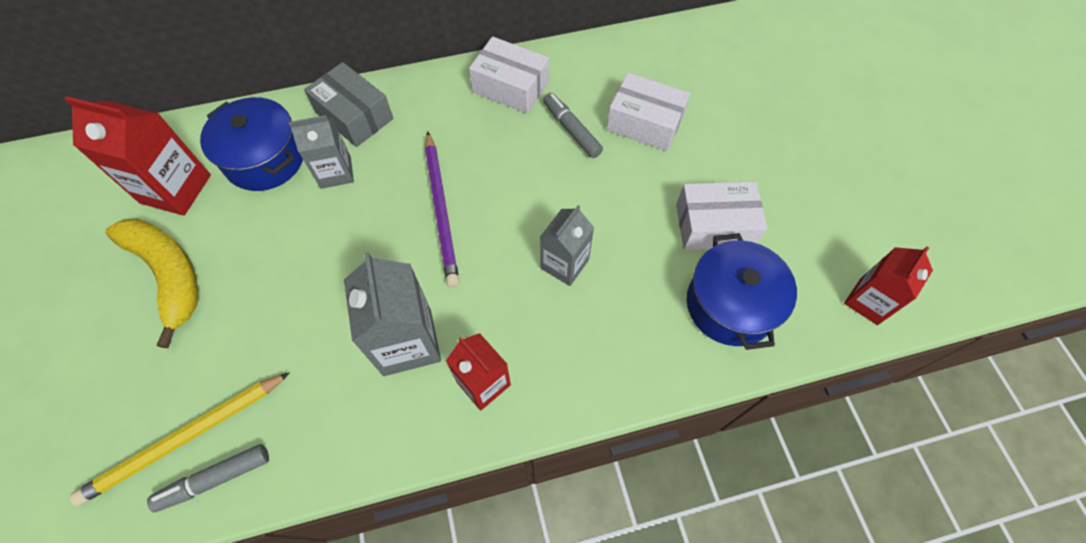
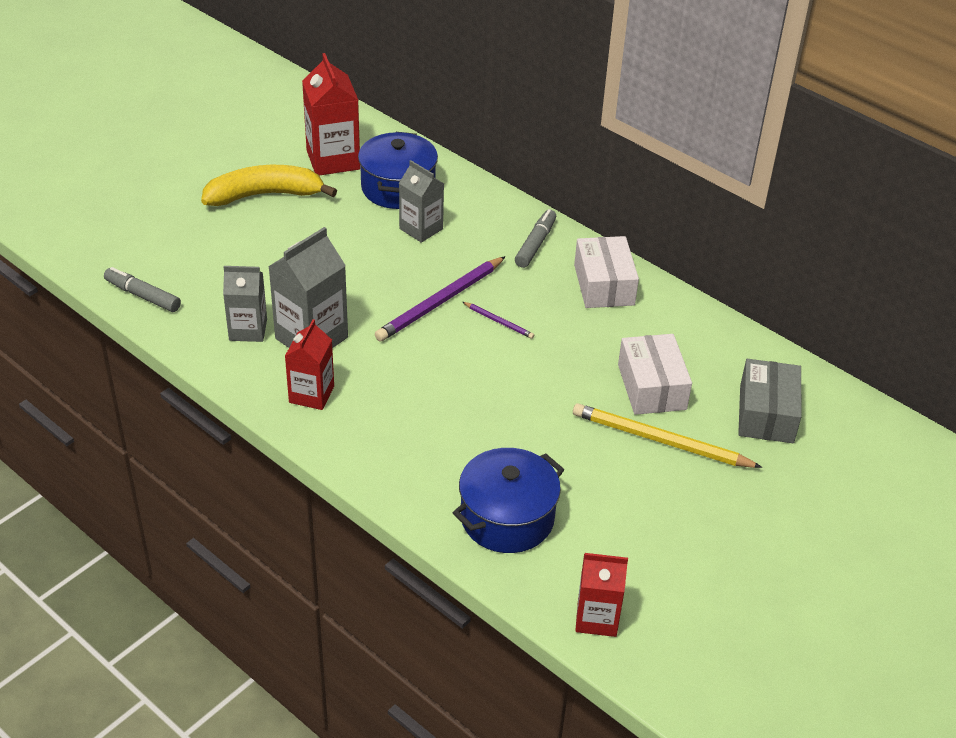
camera: 55 degrees right, 20 degrees down
yellow pencil [70,372,290,506] -> yellow pencil moved to [573,403,763,468]
yellow banana [105,218,198,348] -> yellow banana turned 120 degrees counterclockwise [201,165,337,206]
grey box [304,62,393,147] -> grey box moved to [738,359,802,443]
grey carton [540,205,594,286] -> grey carton moved to [223,266,267,342]
grey marker [543,93,603,158] -> grey marker moved to [515,209,556,268]
white box [676,181,767,250] -> none
none -> purple pencil [463,302,534,339]

